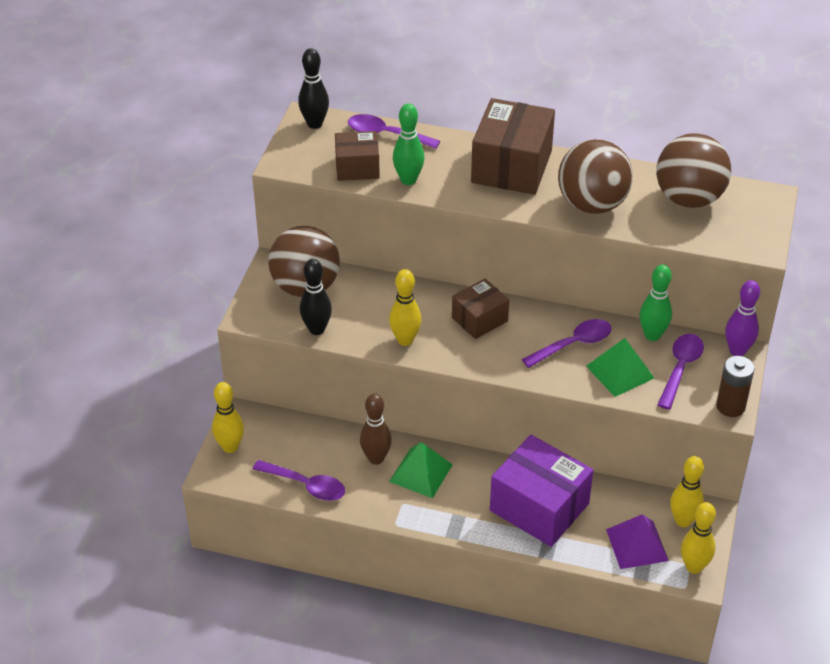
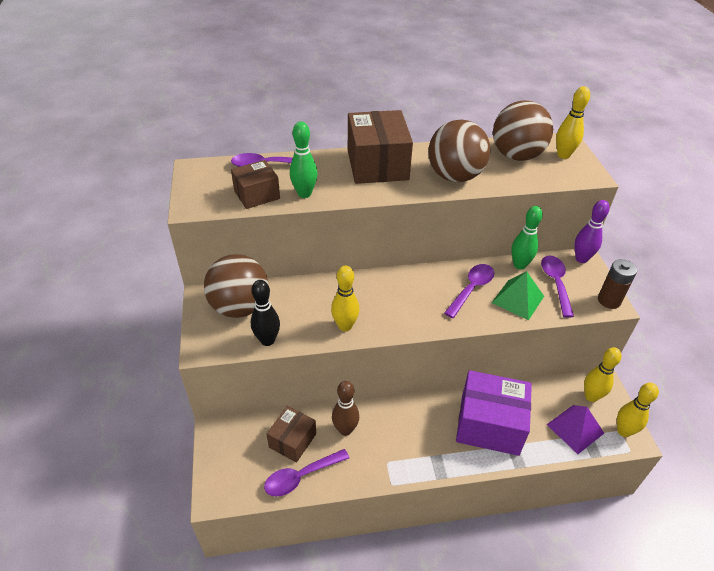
camera: 25 degrees left, 0 degrees up
yellow bowling pin [212,382,244,453] -> yellow bowling pin moved to [556,86,590,159]
purple spoon [253,460,345,501] -> purple spoon turned 150 degrees clockwise [264,449,349,497]
black bowling pin [298,48,329,129] -> none
green pyramid [389,442,453,498] -> none
brown box [452,279,509,339] -> brown box moved to [266,406,316,463]

